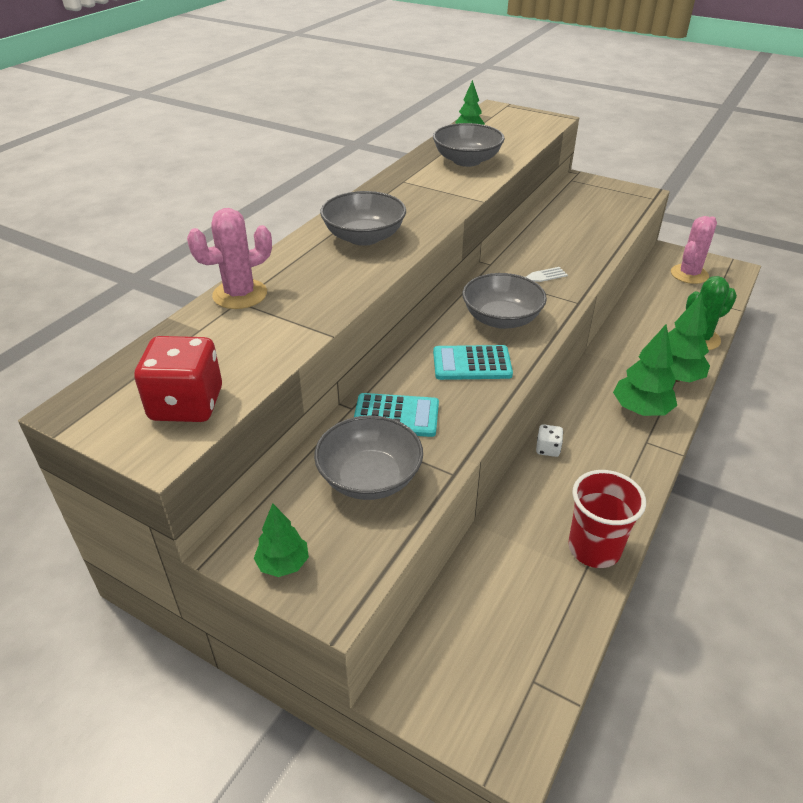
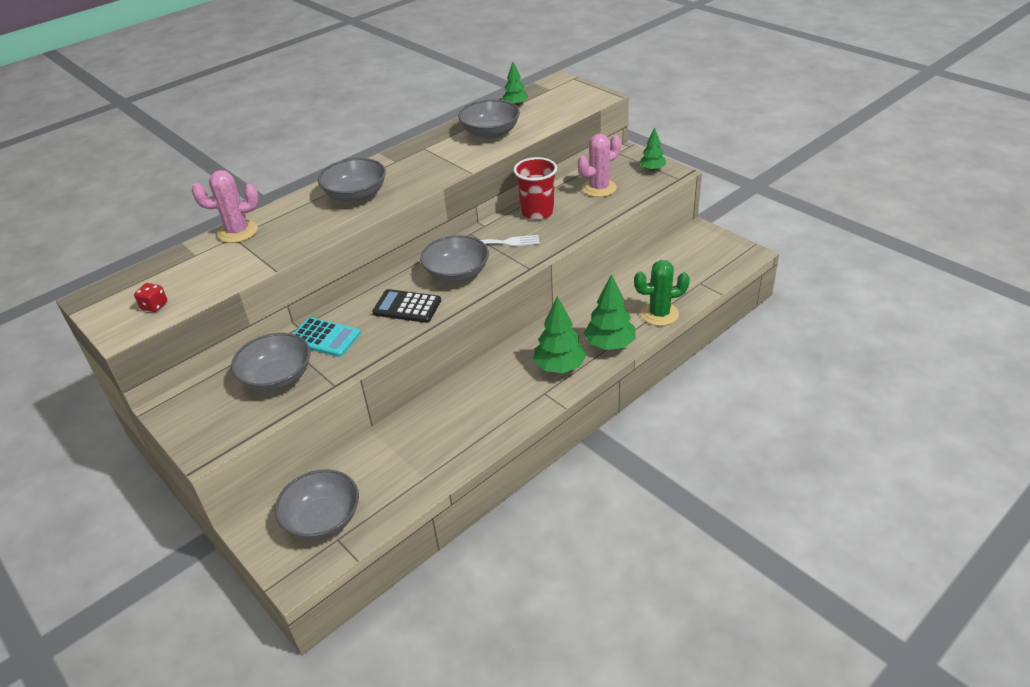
camera: 20 degrees right, 0 degrees up
red dice [134,336,222,422] -> red dice [134,283,167,312], size x0.48
green tree [254,503,309,577] -> green tree moved to [639,128,666,171]
turquoise calculator [433,345,513,380] -> black calculator [372,289,441,323]
white dice [536,424,563,457] -> none
red cup [568,470,646,568] -> red cup moved to [513,157,557,220]
pink cactus [671,216,717,284] -> pink cactus moved to [578,134,621,197]
none -> grey bowl [275,469,359,540]

